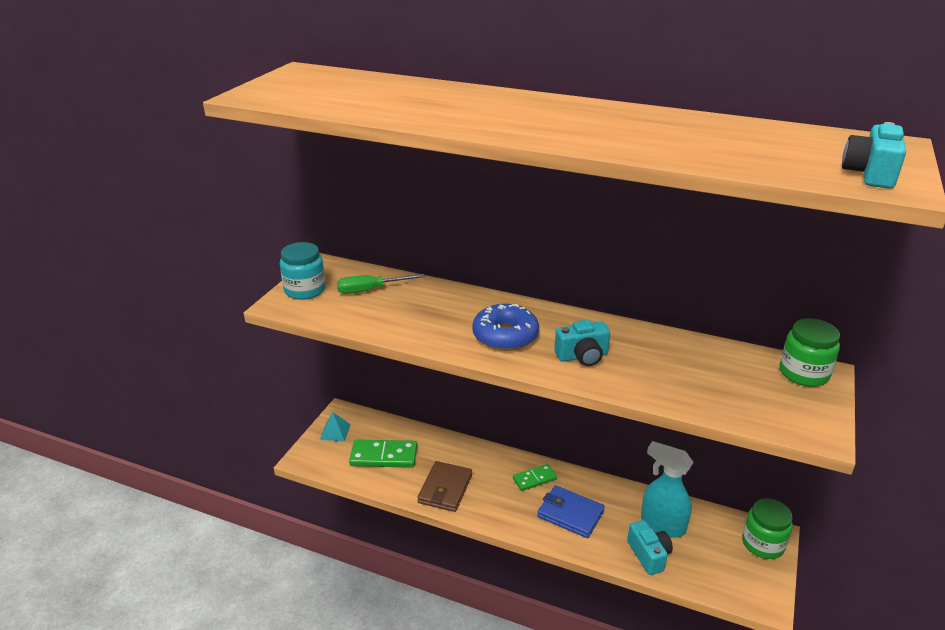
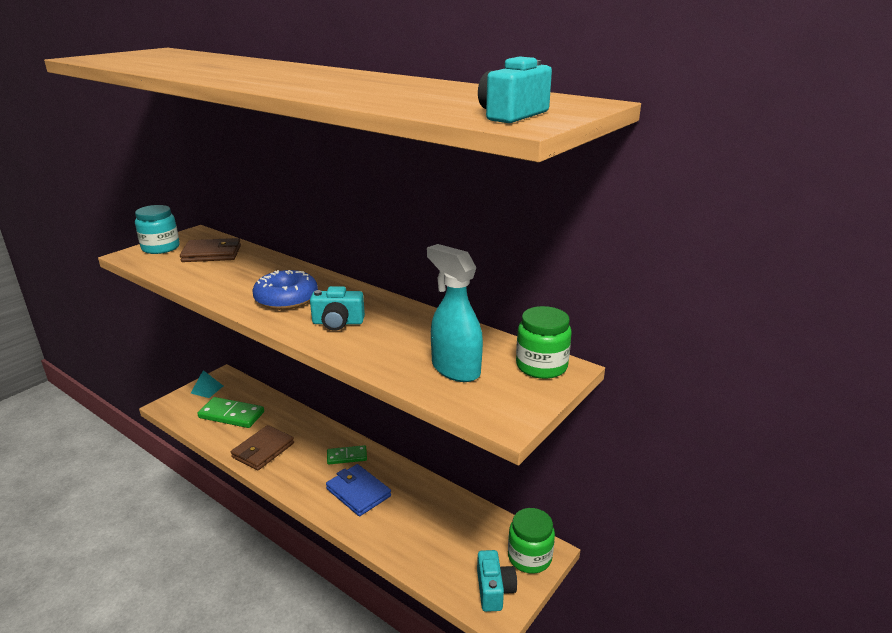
camera: 15 degrees right, 5 degrees down
green screwdriver [337,274,425,294] -> brown wallet [180,238,241,262]
turquoise camera [627,520,673,575] -> turquoise camera moved to [477,550,517,612]
turquoise spray bottle [641,441,694,537] -> turquoise spray bottle moved to [427,244,483,382]

